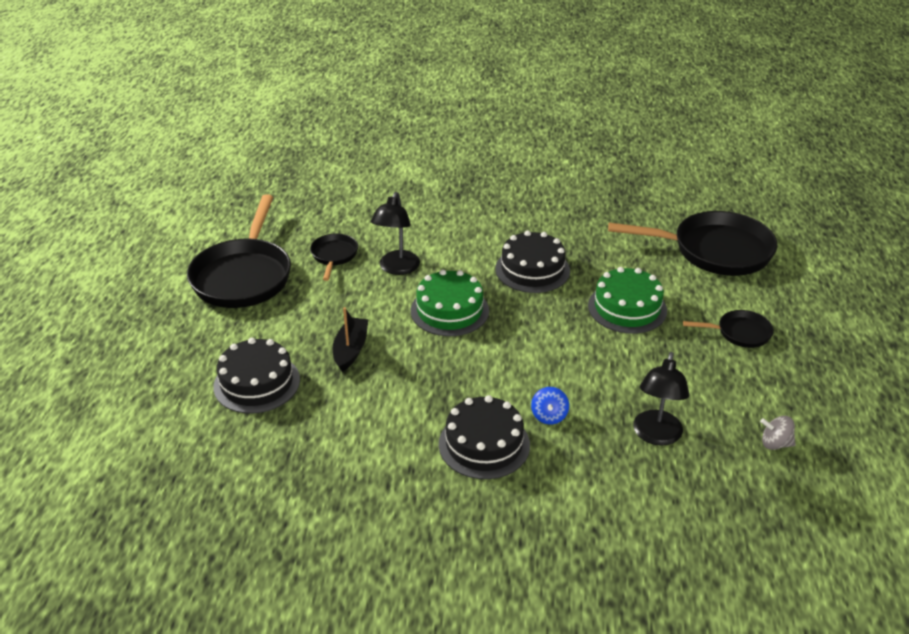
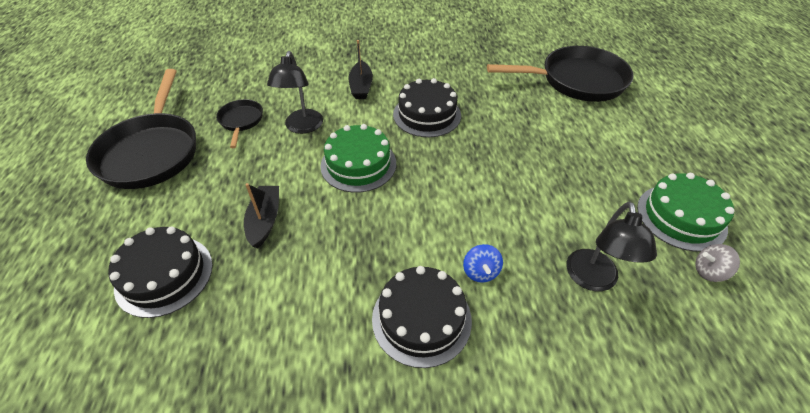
camera: 10 degrees left, 10 degrees up
green cake [588,267,667,333] -> green cake moved to [637,173,734,252]
black pan [683,310,774,348] -> none
none -> black boat [349,40,373,99]

